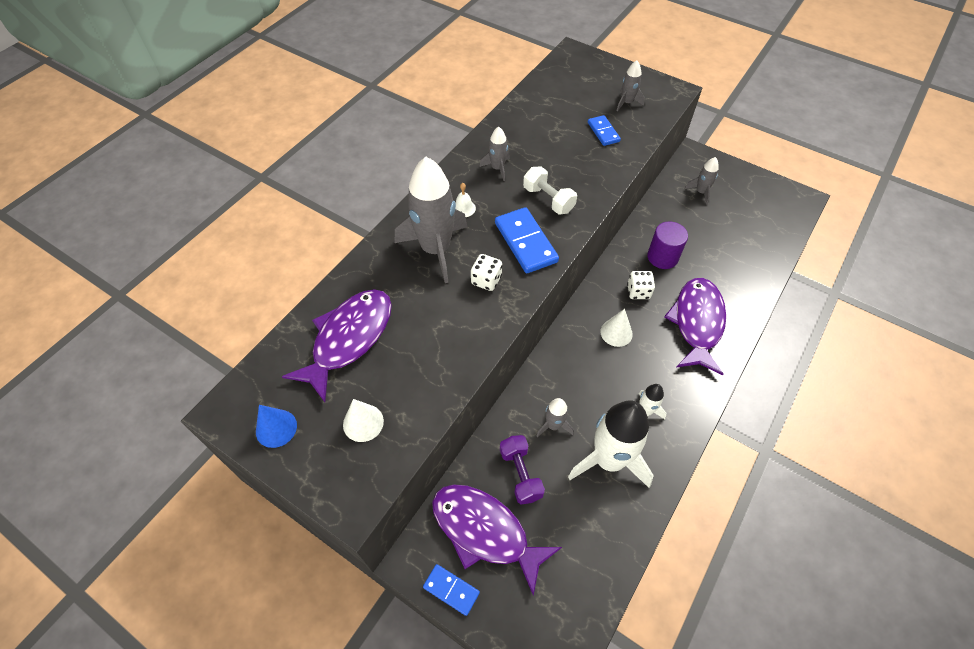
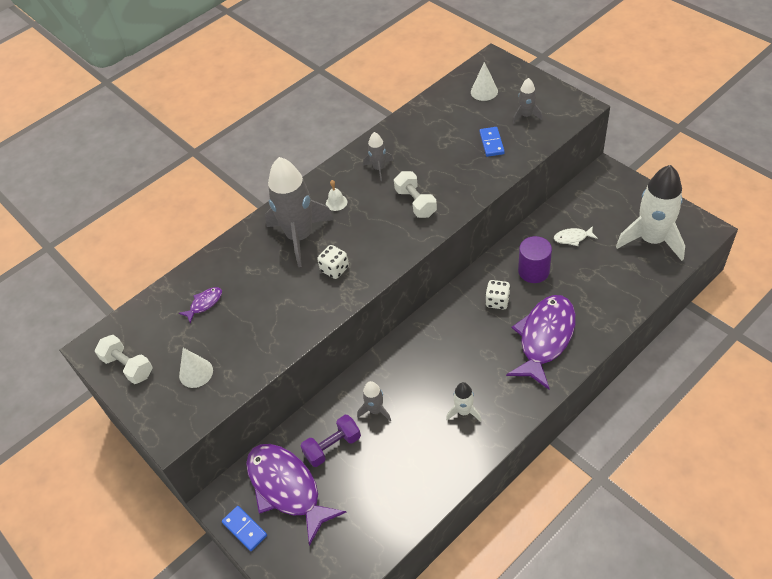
camera: 20 degrees right, 5 degrees down
blue cone [256,405,297,448] -> white dumbbell [95,335,153,384]
purple fish [282,289,392,402] -> purple fish [179,287,222,323], size x0.42
blue domino [495,207,559,273] -> none
purple dumbbell [500,435,545,505] -> purple dumbbell turned 60 degrees clockwise [301,415,361,467]
white rocket [568,400,654,488] -> white rocket moved to [616,165,685,261]
white cone [600,309,633,347] -> white cone moved to [471,62,498,101]
grey rocket [685,157,719,204] -> none
none -> white fish [554,226,598,246]

